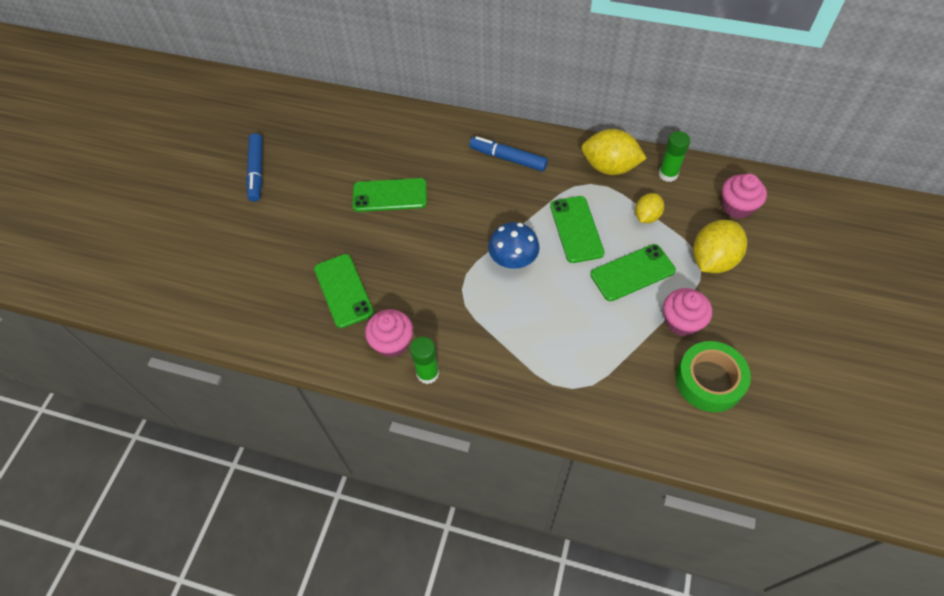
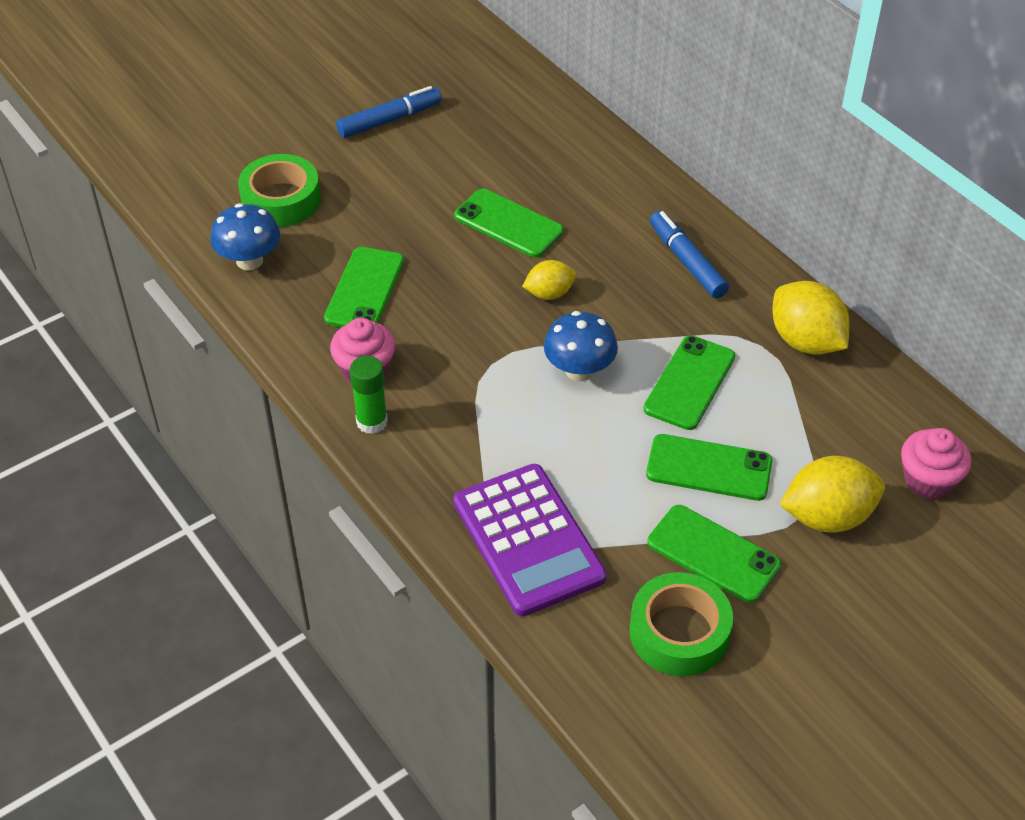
camera: 35 degrees right, 10 degrees down
blue marker [246,133,263,202] -> blue marker turned 150 degrees counterclockwise [336,86,442,138]
yellow lemon [635,193,664,223] -> yellow lemon moved to [522,260,576,300]
green glue stick [658,131,690,182] -> none
pink cupcake [663,288,712,337] -> green phone [647,505,781,603]
none -> blue mushroom [211,203,280,270]
none -> green tape [238,154,321,227]
none -> purple calculator [454,464,607,616]

